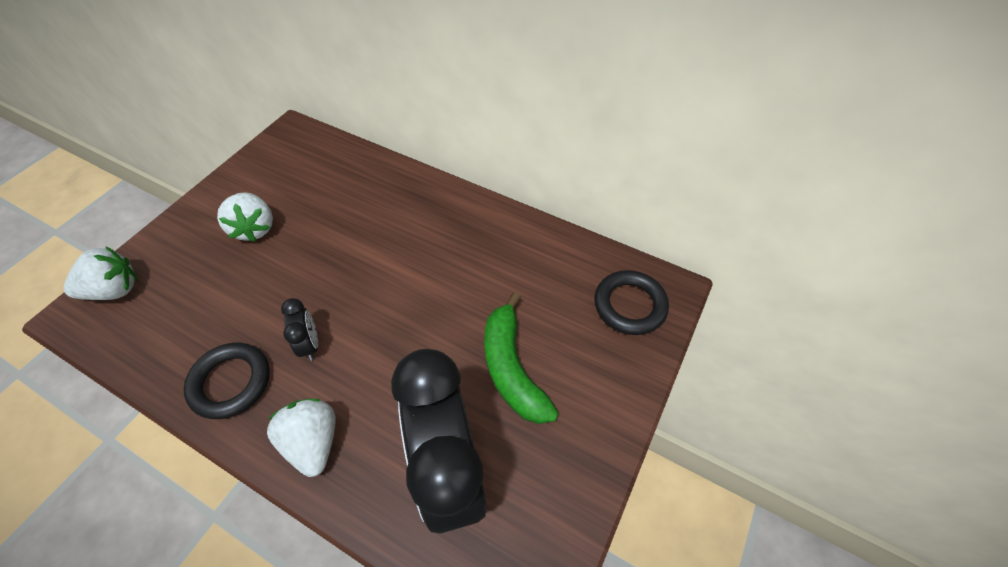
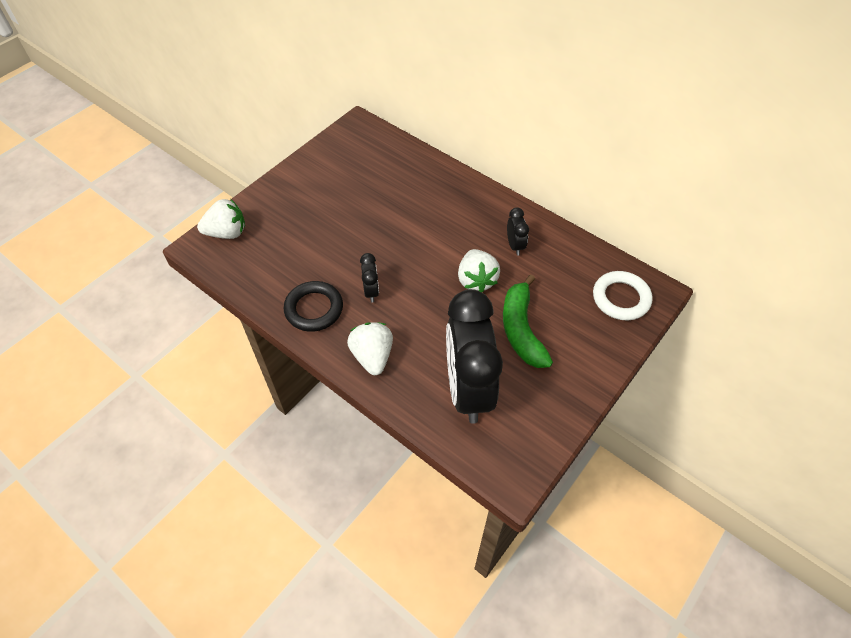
camera: 10 degrees right, 0 degrees up
white strawberry [217,192,273,242] -> white strawberry moved to [458,249,500,292]
black ring [594,270,669,335] -> white ring [593,271,652,320]
none -> black clock [507,208,529,255]

